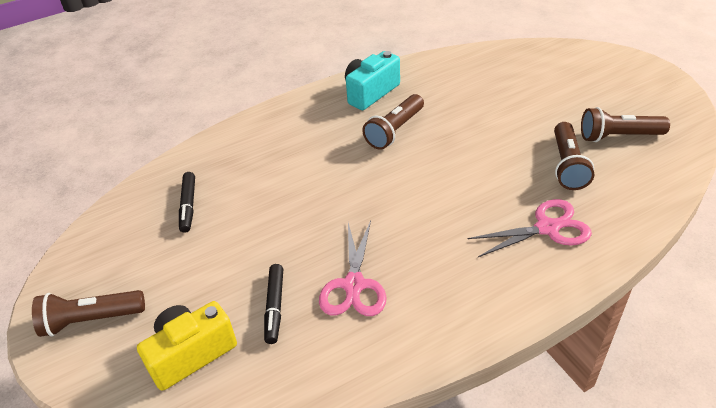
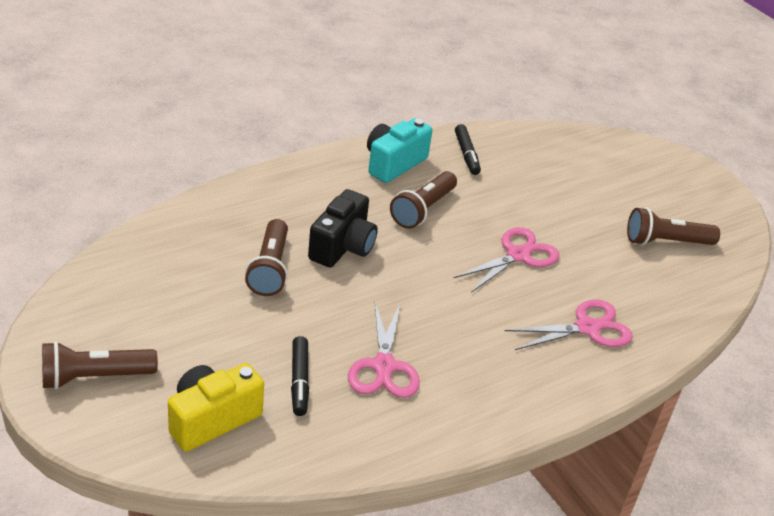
camera: 10 degrees left, 5 degrees down
black marker [179,172,195,233] -> black marker moved to [455,124,481,175]
brown flashlight [554,122,594,190] -> brown flashlight moved to [245,219,288,296]
none -> black camera [308,189,378,268]
none -> pink scissors [454,227,559,293]

